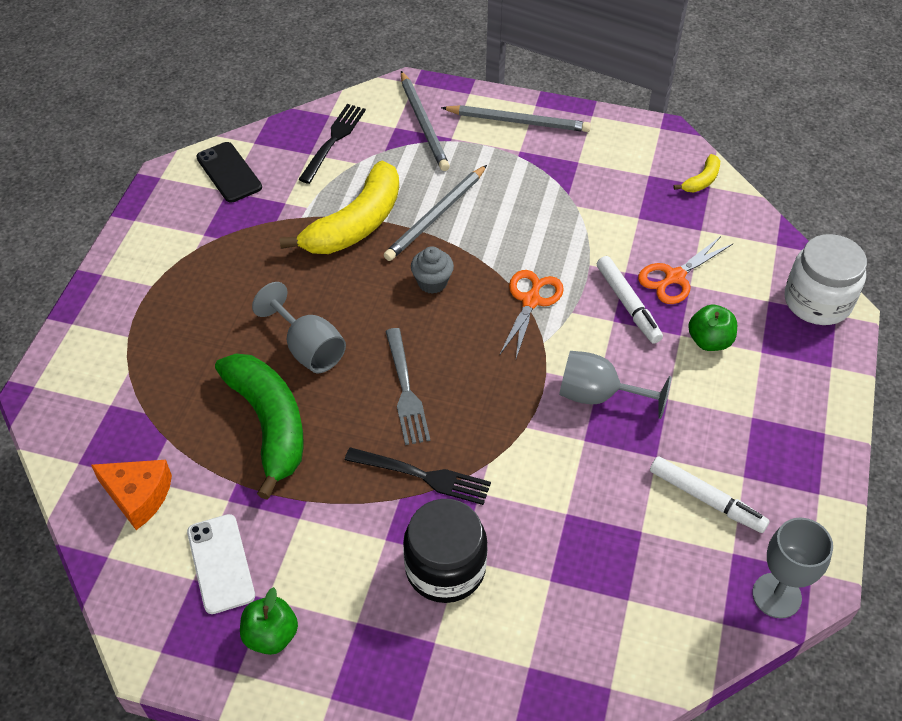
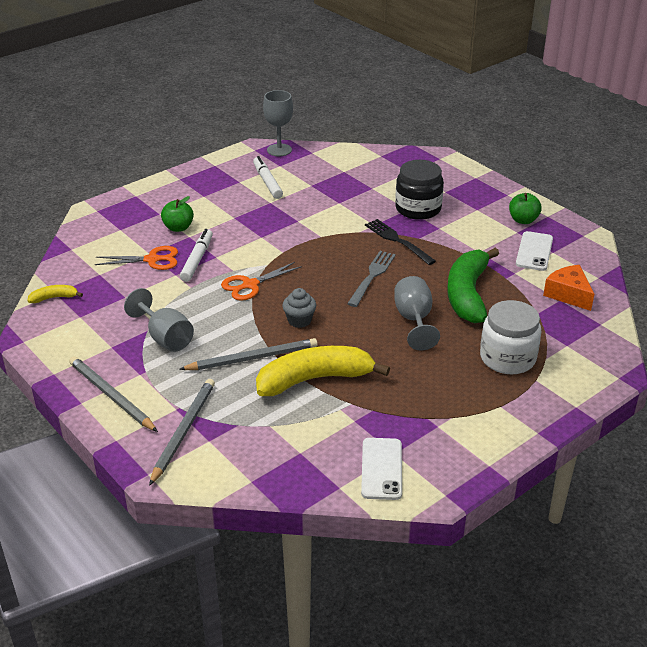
camera: 145 degrees left, 15 degrees down
black phone [196,142,262,203] -> white phone [361,438,402,500]
black fork [298,104,366,184] -> none
grey goblet [559,351,672,419] -> grey goblet moved to [124,288,194,352]
white jar [785,234,867,325] -> white jar moved to [480,300,541,374]

